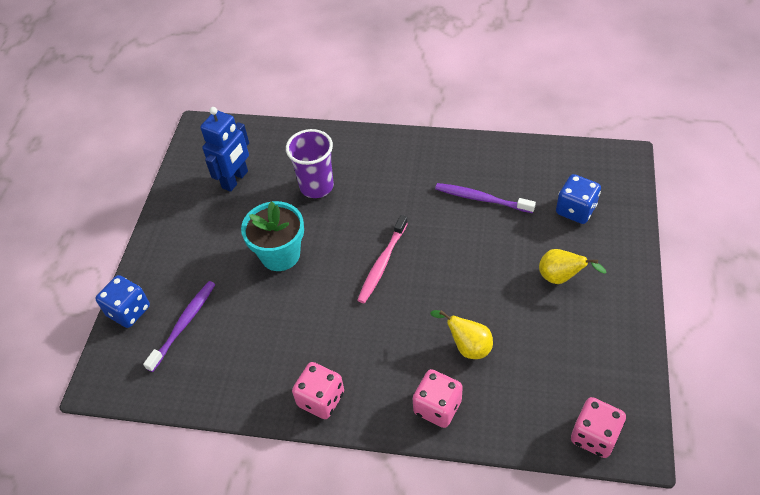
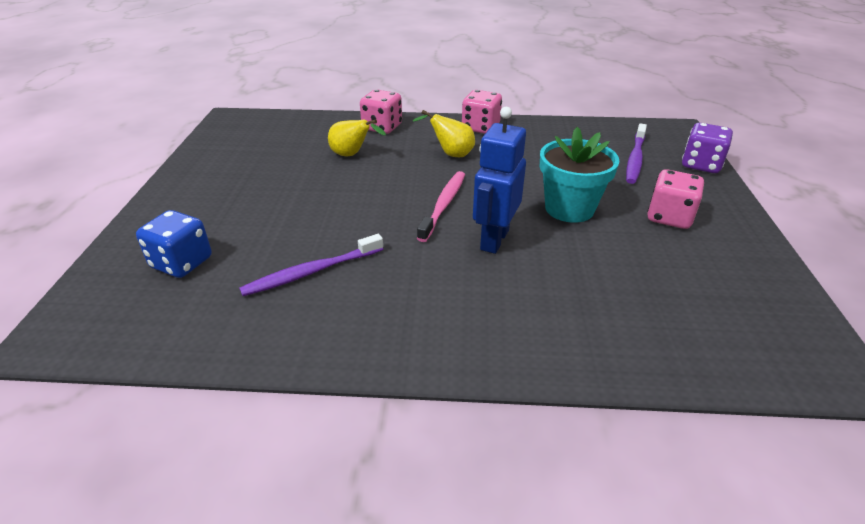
camera: 170 degrees right, 15 degrees down
blue dice [95,275,150,328] -> purple dice [682,123,733,173]
blue robot [200,107,249,192] -> blue robot moved to [473,107,526,254]
purple cup [286,129,334,198] -> none
purple toothbrush [435,183,536,213] -> purple toothbrush turned 135 degrees clockwise [239,234,383,296]
yellow pear [539,249,607,284] -> yellow pear moved to [413,110,475,157]
pink dice [571,397,626,458] -> pink dice moved to [647,169,704,229]

